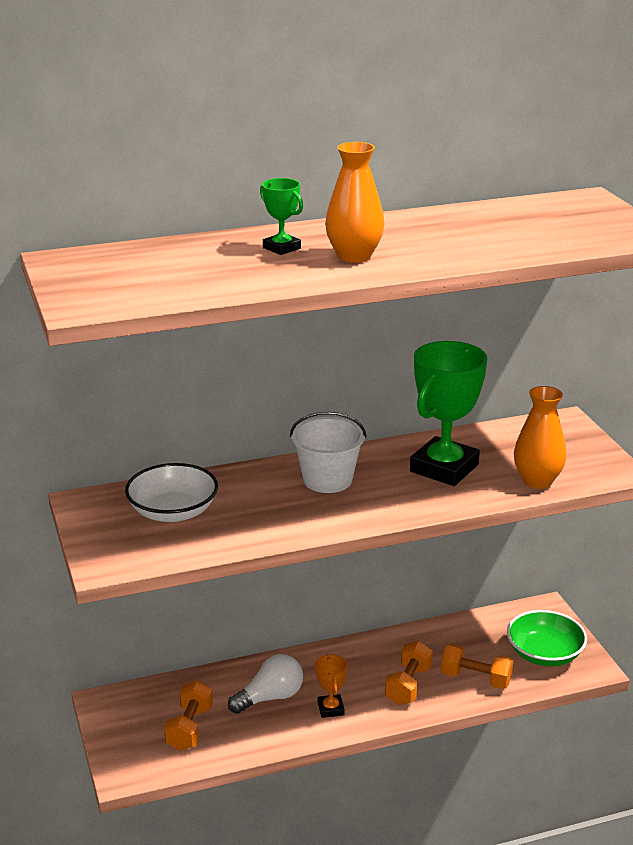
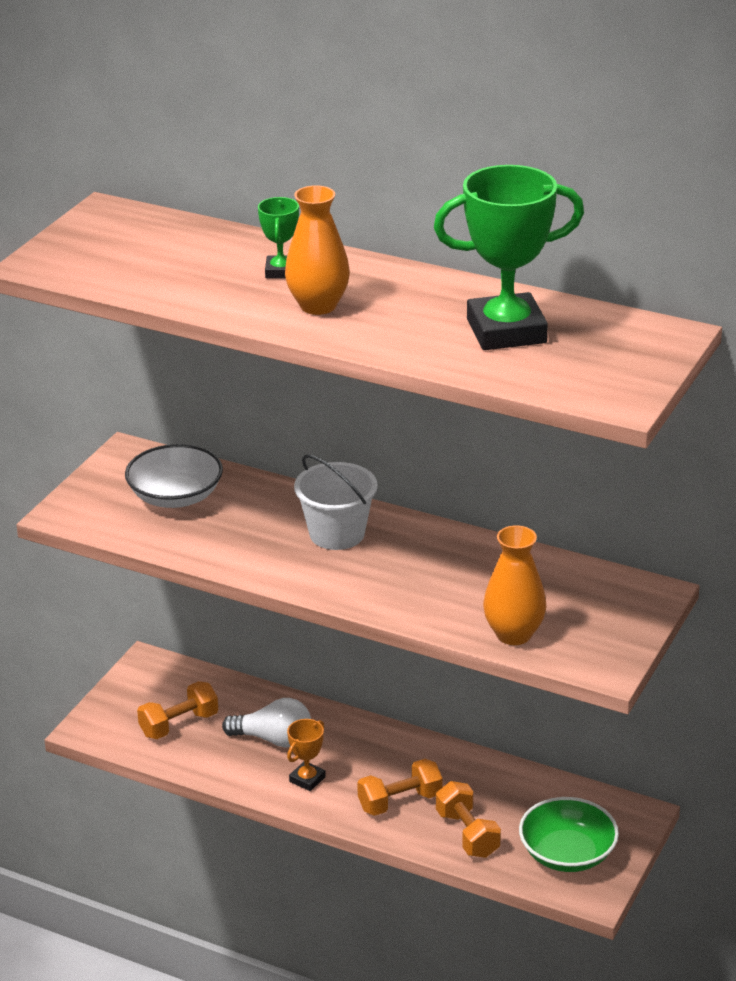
camera: 45 degrees right, 5 degrees up
green trophy [410,341,487,486] -> green trophy moved to [434,165,584,350]

